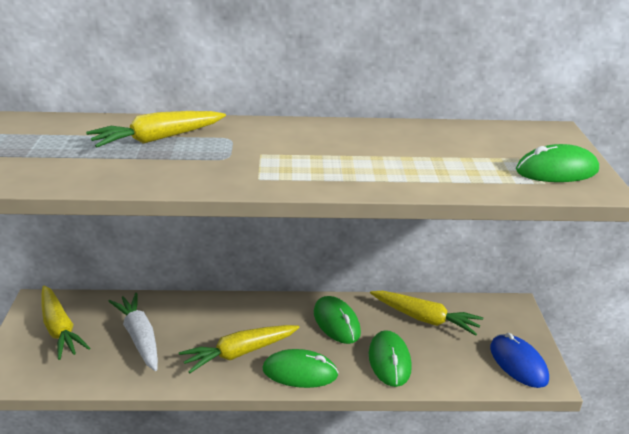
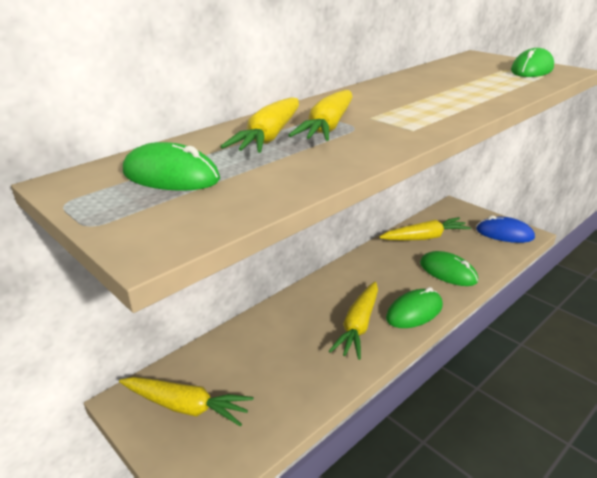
camera: 40 degrees left, 0 degrees up
white carrot [108,293,158,371] -> none
green mouse [314,296,361,344] -> green mouse moved to [123,142,220,191]
none -> yellow carrot [288,90,353,141]

